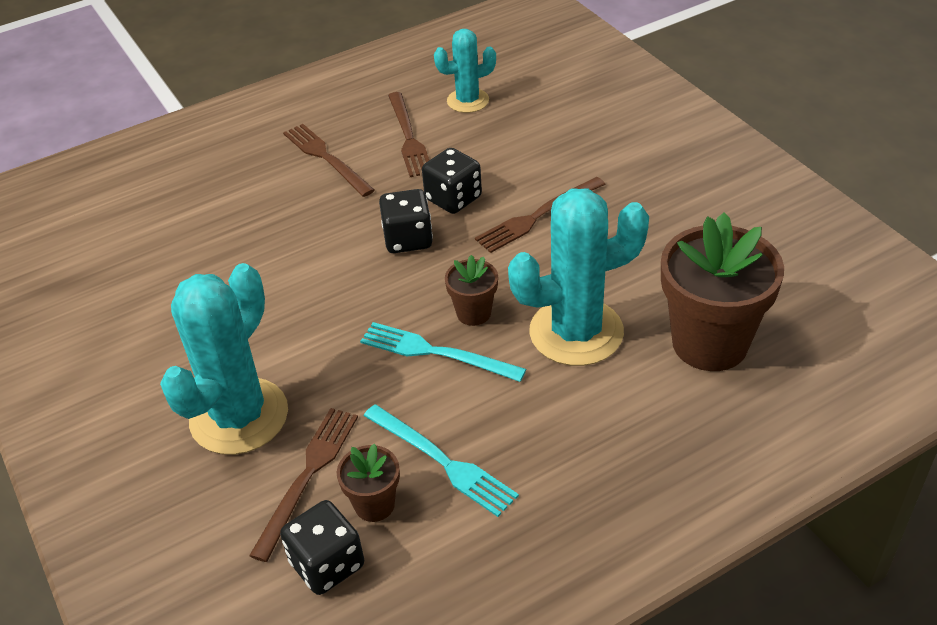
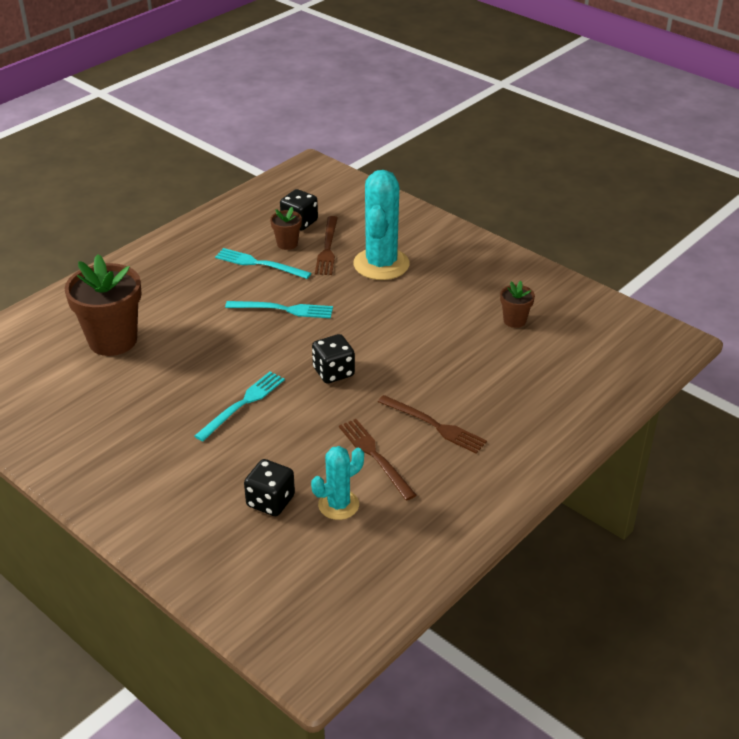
camera: 160 degrees right, 5 degrees down
black dice [422,148,482,214] -> black dice moved to [244,459,295,516]
brown flower pot [445,255,498,326] -> brown flower pot moved to [500,281,535,328]
brown fork [475,177,606,253] -> turquoise fork [195,371,285,441]
turquoise cactus [508,189,649,366] -> none

